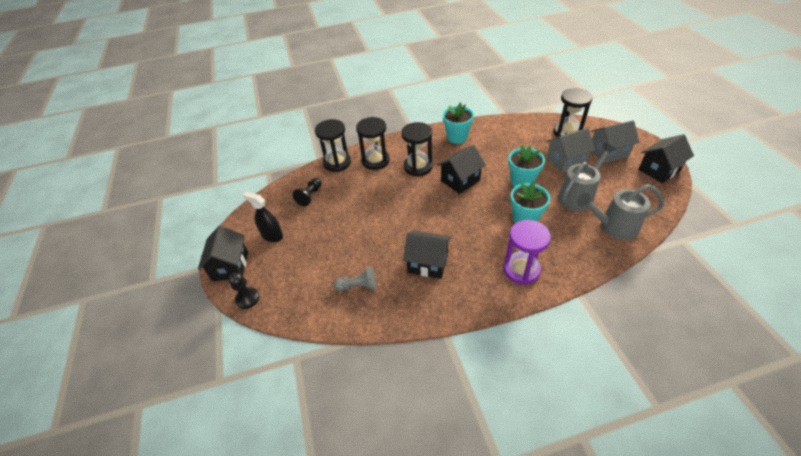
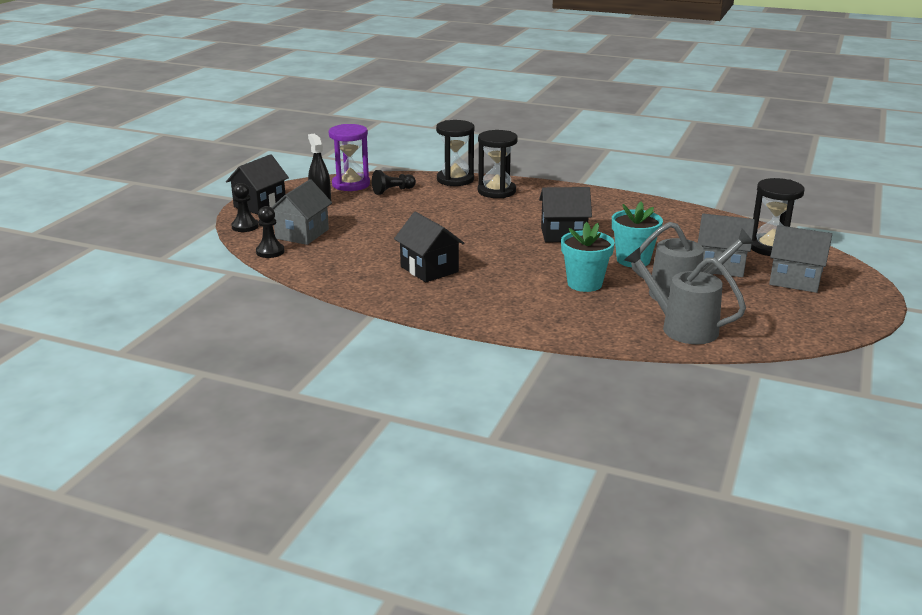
camera: 35 degrees right, 20 degrees down
grey pawn [334,267,376,292] -> none
black hourglass [401,122,433,176] -> none
turquoise flower pot [443,102,474,144] -> none
purple hourglass [503,220,551,285] -> purple hourglass moved to [329,124,370,191]
black house [638,134,694,183] -> none
none -> black pawn [256,206,285,258]
none -> grey house [271,180,332,245]

